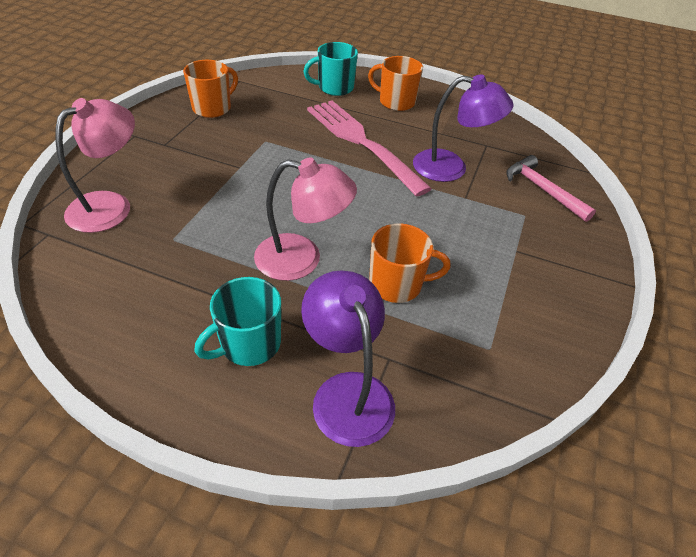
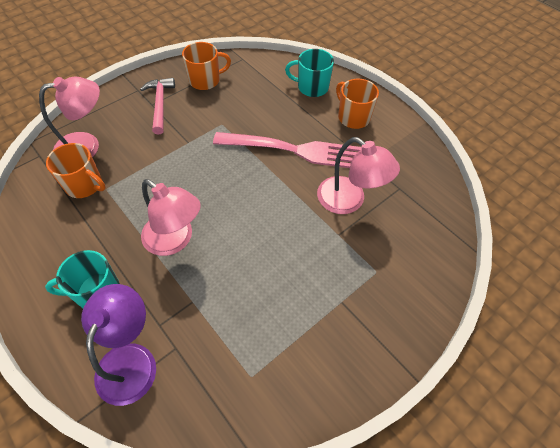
camera: 30 degrees right, 10 degrees up
pink fork [307,100,432,197] -> pink fork turned 105 degrees clockwise [213,132,362,168]
orange mug [369,223,451,303] -> orange mug moved to [46,143,106,198]
purple lamp [413,74,514,182] -> pink lamp [317,137,400,214]
pink hammer [506,155,596,222] -> pink hammer moved to [140,78,175,135]

